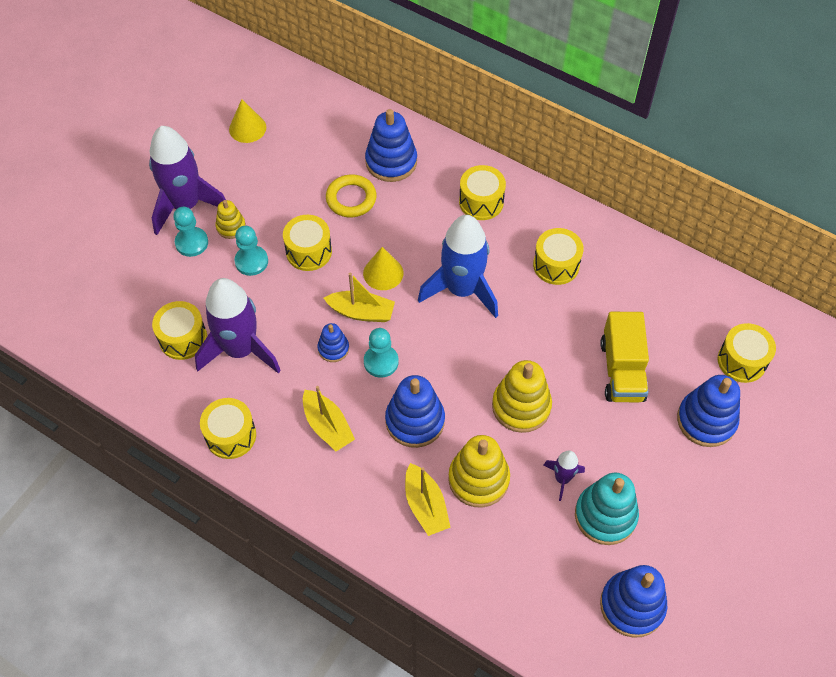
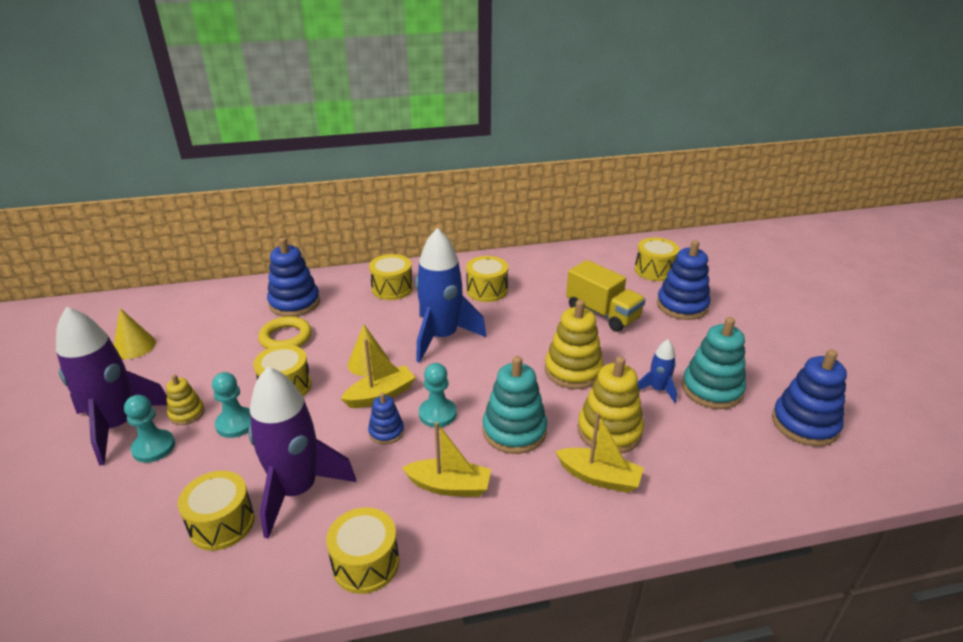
camera: 45 degrees left, 25 degrees down
blue stacking toy [385,375,445,448] -> turquoise stacking toy [482,356,547,454]
purple rocket [543,450,585,501] -> blue rocket [637,339,677,403]

